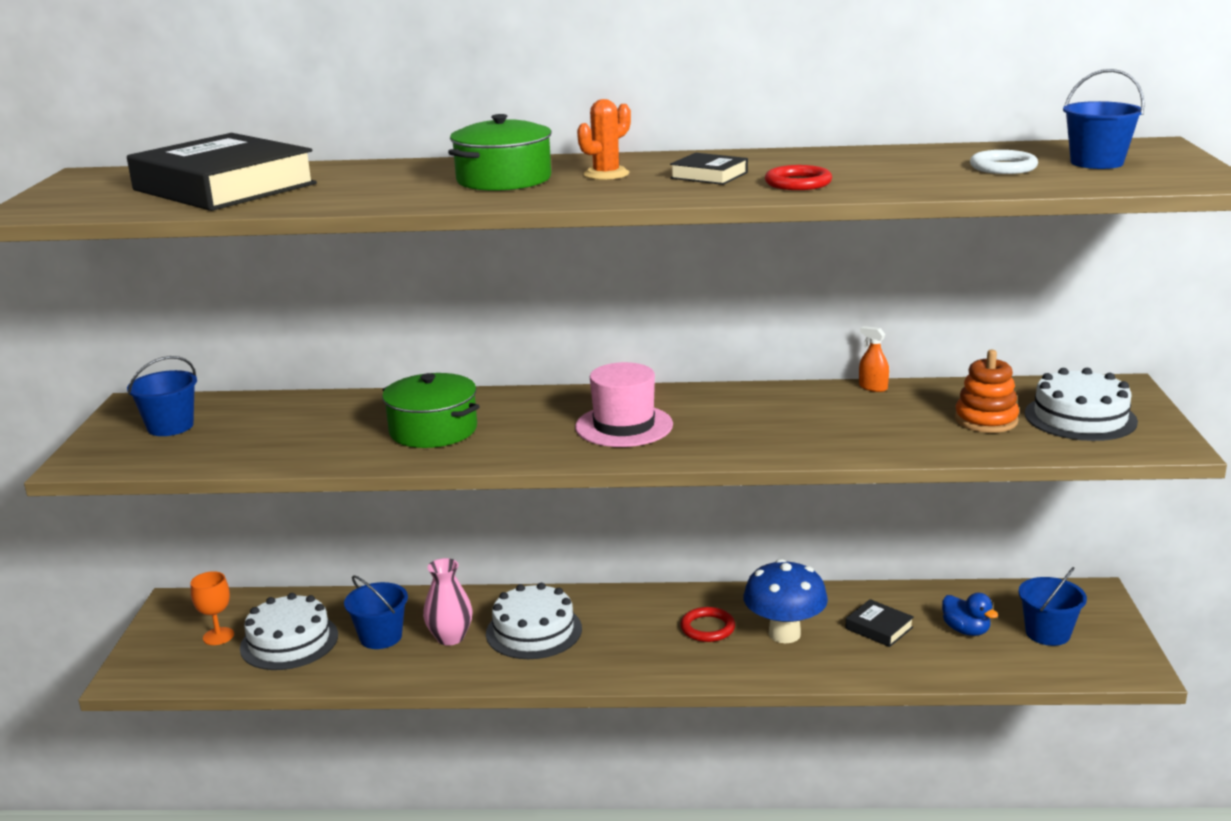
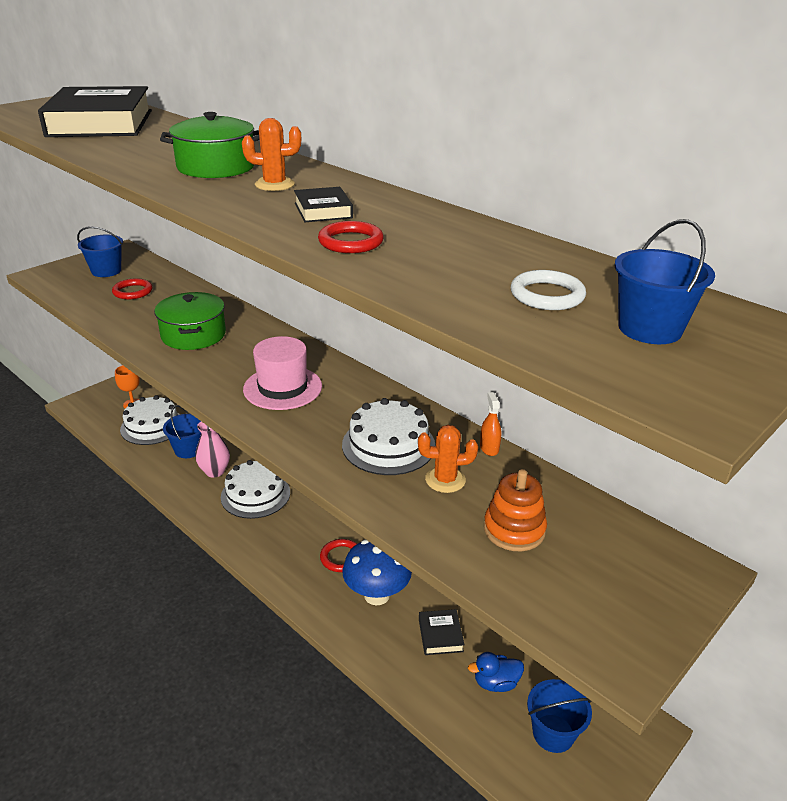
camera: 40 degrees right, 10 degrees up
blue duck [942,593,998,636] -> blue duck turned 75 degrees clockwise [468,652,524,692]
white cake [1025,368,1138,441] -> white cake moved to [342,398,435,475]
none -> red ring [112,278,152,299]
none -> orange cactus [418,425,478,493]

